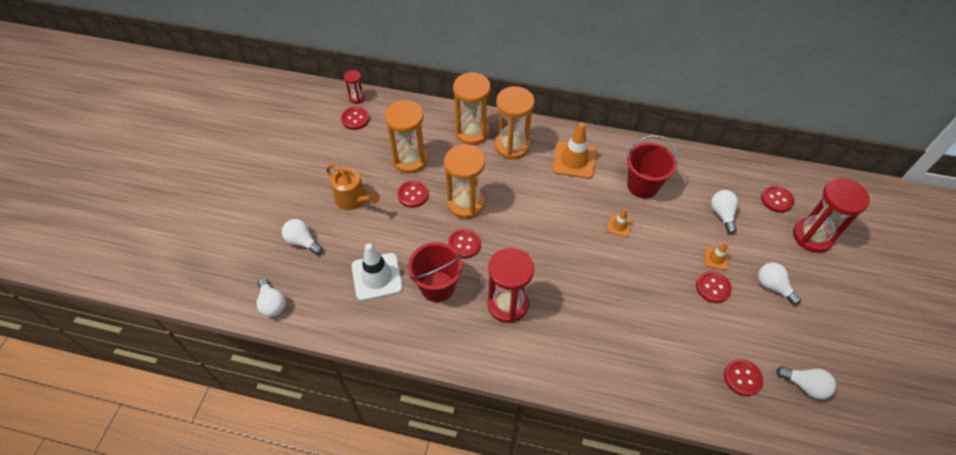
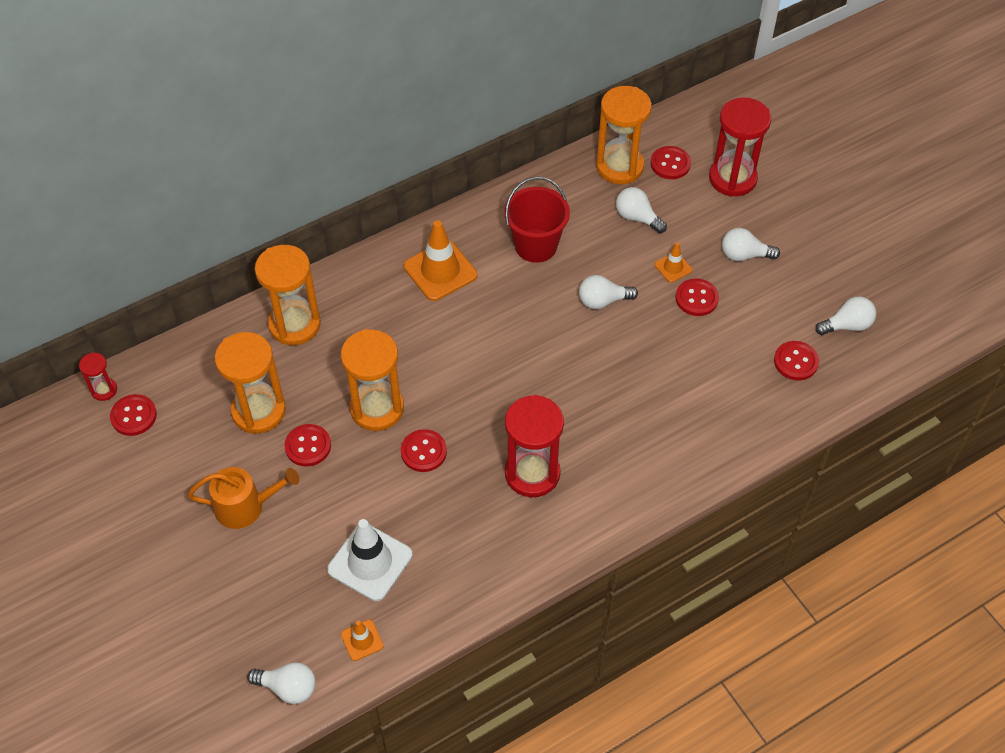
camera: 45 degrees left, 0 degrees up
white light bulb [282,219,323,255] -> white light bulb moved to [579,275,638,309]
red bucket [408,242,463,302] -> none
orange hourglass [495,86,535,160] -> orange hourglass moved to [596,86,652,184]
orange traffic cone [607,208,632,237] -> orange traffic cone moved to [341,620,383,661]

